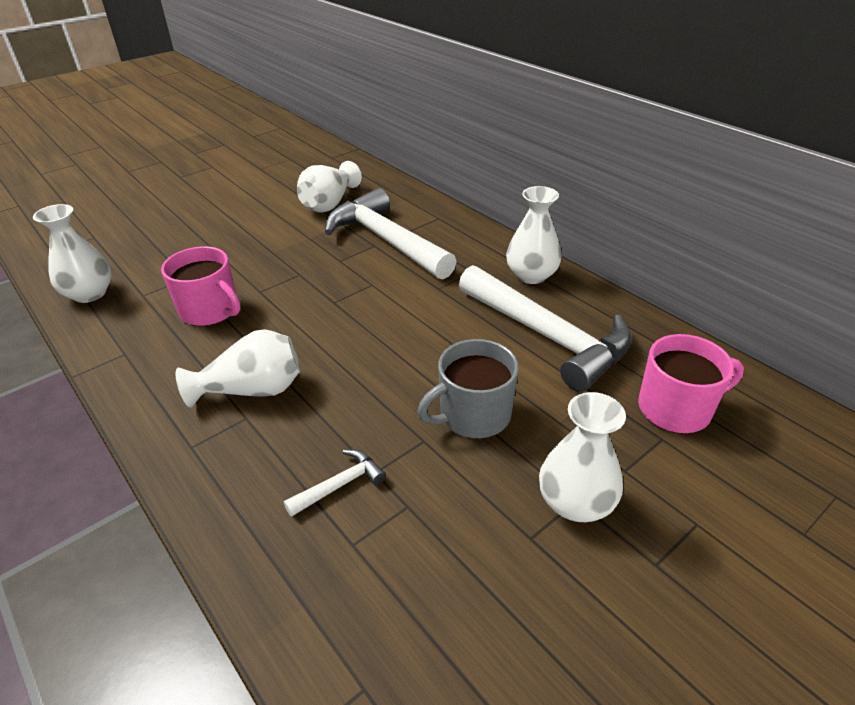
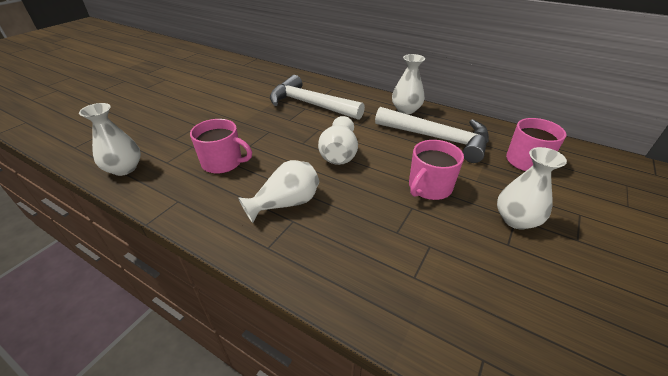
camera: 20 degrees left, 0 degrees up
white hammer [284,449,386,517] -> none
white vase [297,161,362,213] -> white vase moved to [318,116,358,165]
grey mug [417,339,519,439] -> pink mug [409,140,464,200]

